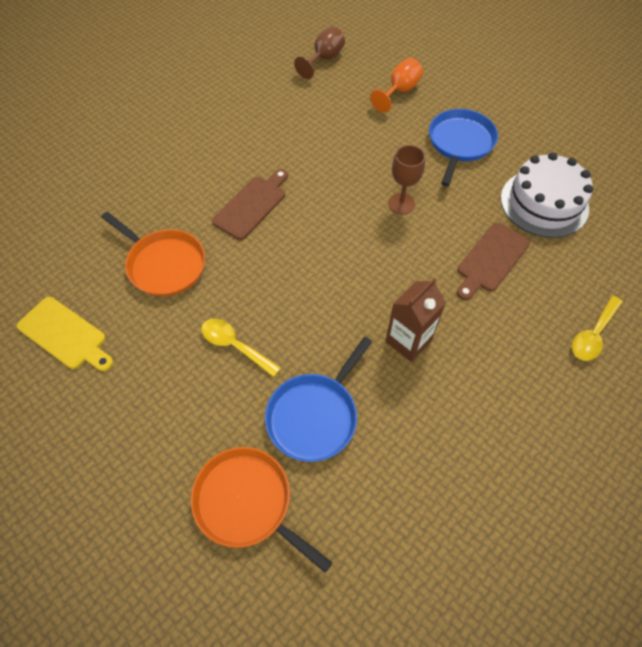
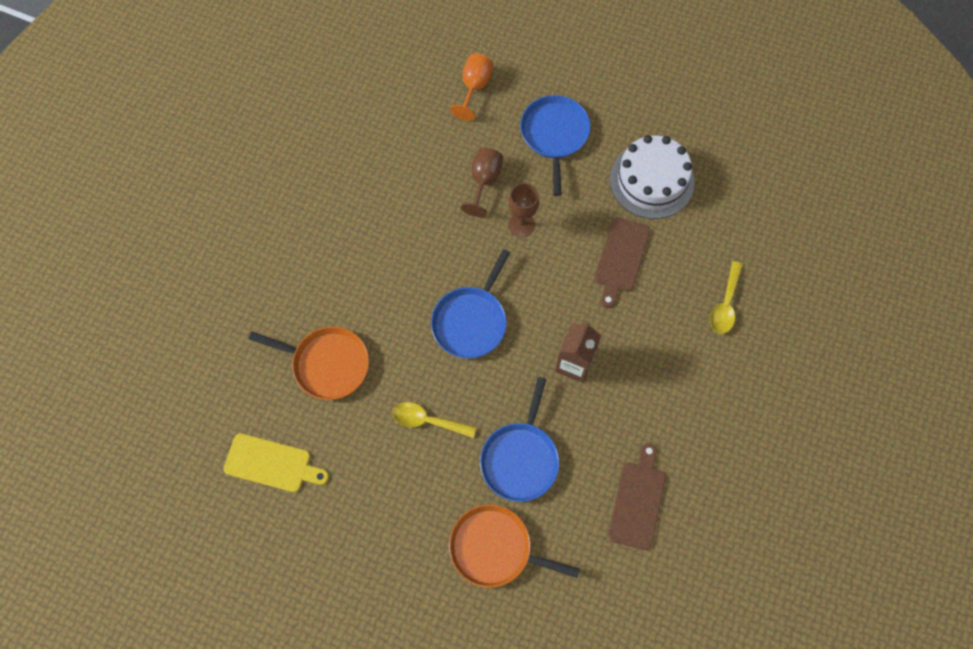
camera: 20 degrees left, 10 degrees up
brown cutting board [212,169,288,240] -> brown cutting board moved to [608,443,666,550]
brown goblet [294,26,345,79] -> brown goblet moved to [461,147,503,217]
none -> blue pan [431,249,510,358]

